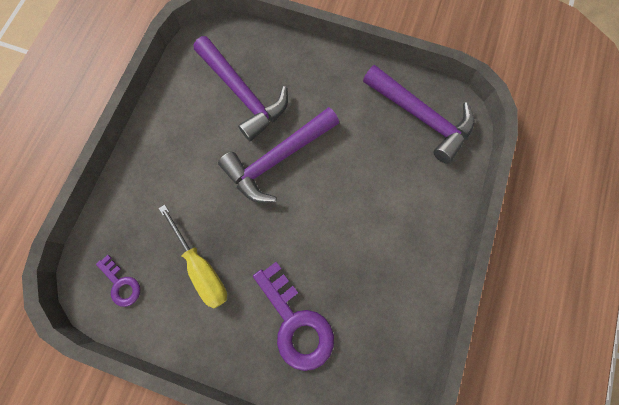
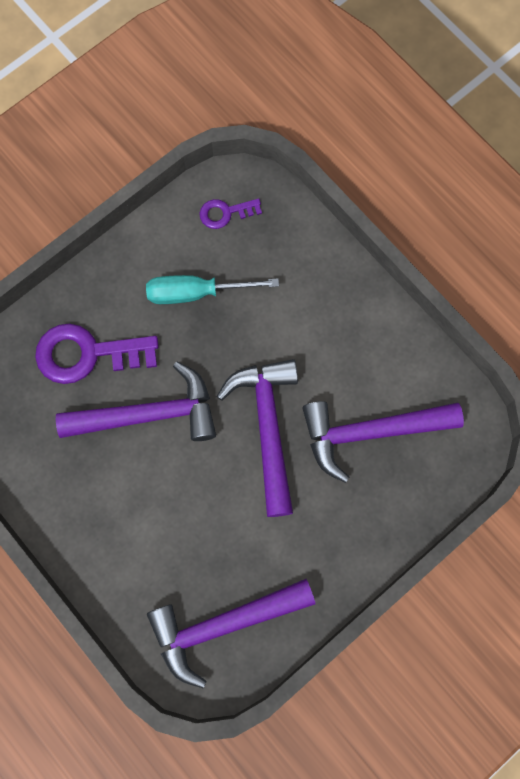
camera: 120 degrees right, 0 degrees up
yellow screwdriver [159,205,227,308] -> turquoise screwdriver [146,275,279,304]
none -> purple hammer [56,361,216,441]

